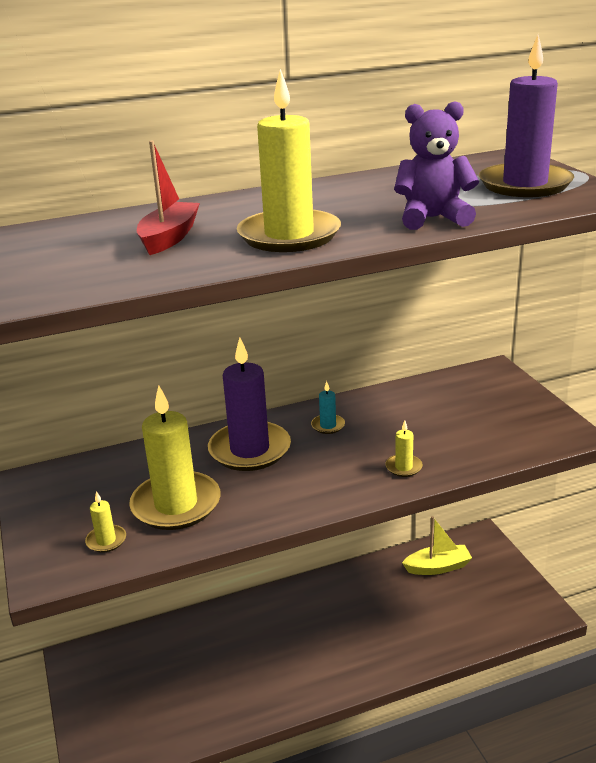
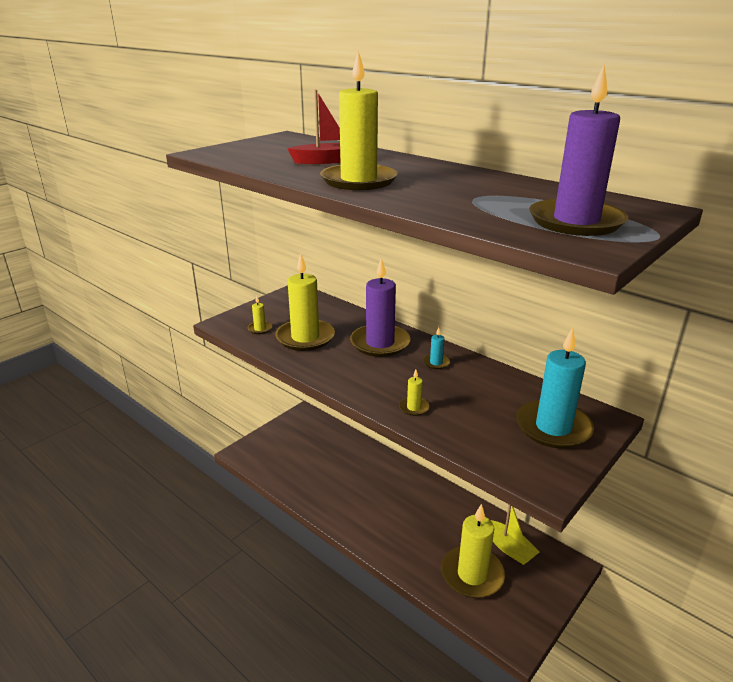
camera: 60 degrees right, 0 degrees up
purple teddy bear [394,101,479,230] -> none
none -> yellow candle [441,504,505,598]
none -> turquoise candle [516,327,594,449]

